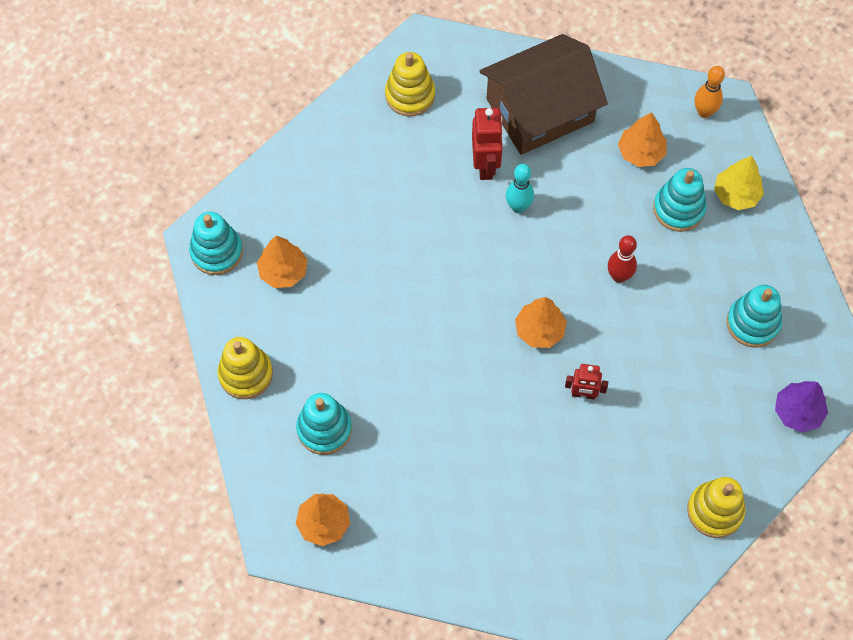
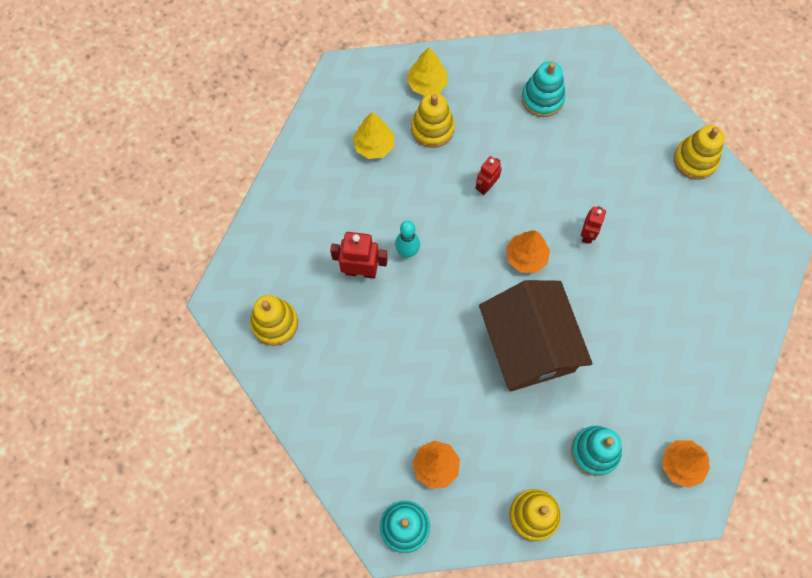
camera: 80 degrees left, 5 degrees up
brown house [480,34,608,155] -> brown house moved to [479,280,593,391]
red bowling pin [608,235,637,283] -> red robot [475,156,502,195]
orange tree [618,112,666,167] -> yellow tree [353,113,395,159]
turquoise stacking toy [653,168,707,232] -> yellow stacking toy [411,93,455,148]
orange bowling pin [695,66,725,118] -> none
purple tree [775,381,828,433] -> none

